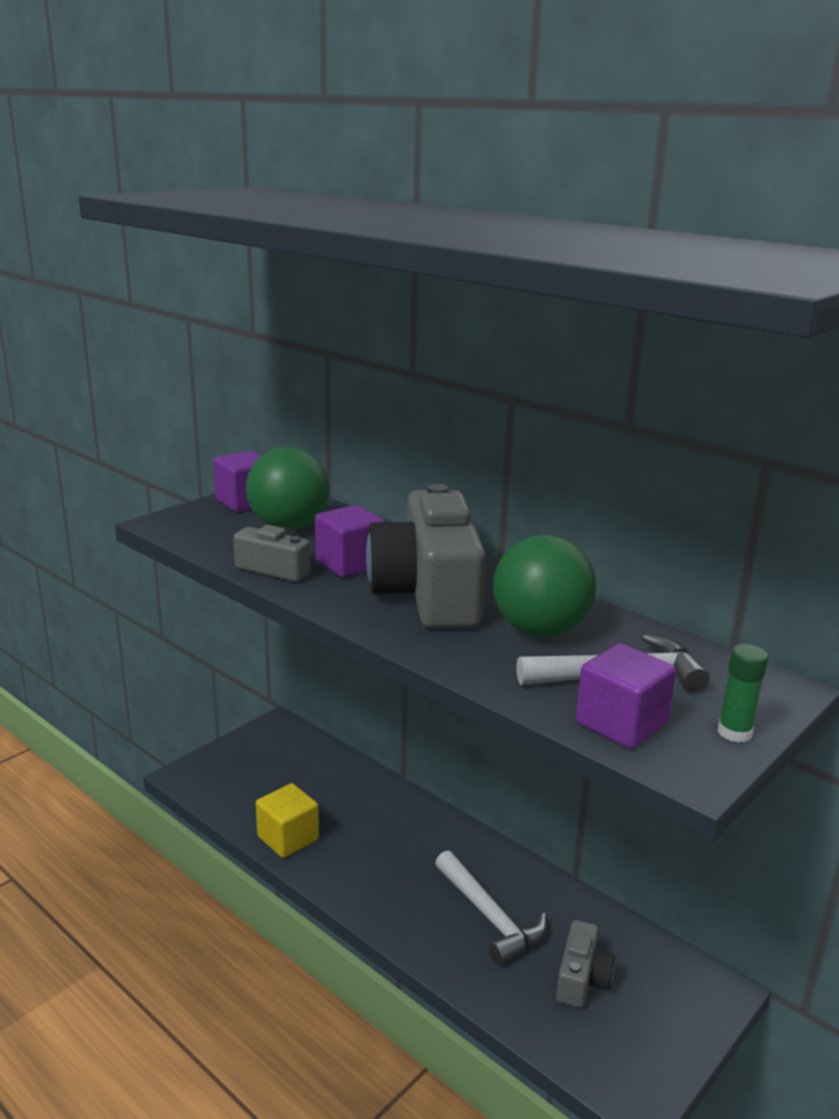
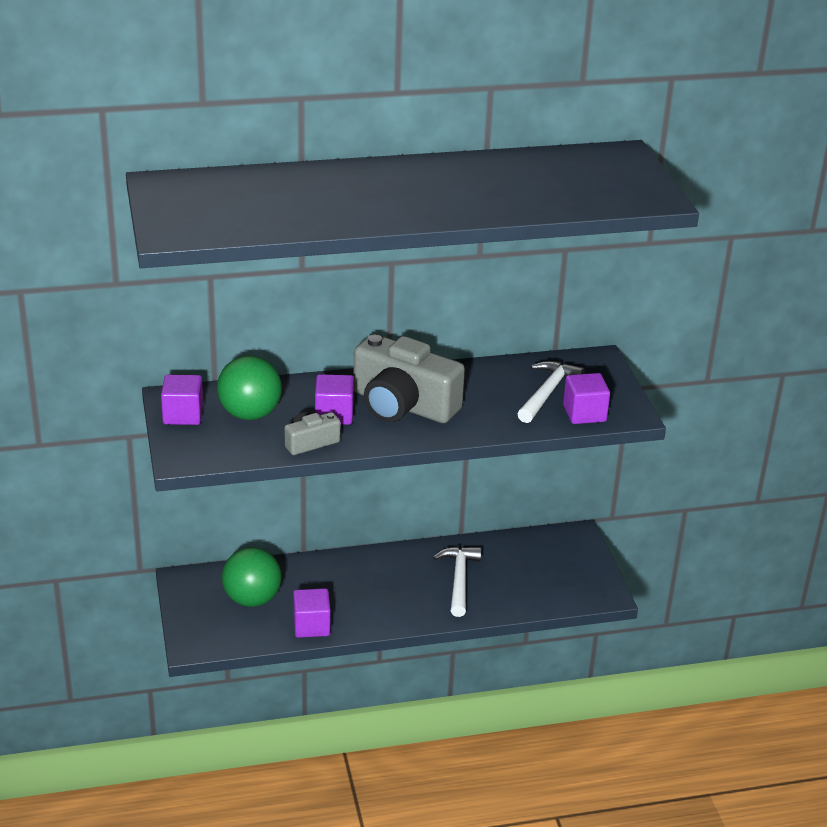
camera: 55 degrees left, 10 degrees up
yellow cube [256,783,319,858] -> purple cube [293,588,331,638]
white hammer [435,850,547,966] -> white hammer turned 90 degrees counterclockwise [433,546,481,617]
green ball [493,535,596,637] -> green ball moved to [222,547,281,607]
grey camera [556,920,615,1008] -> none
green glue stick [718,644,768,743] -> none

